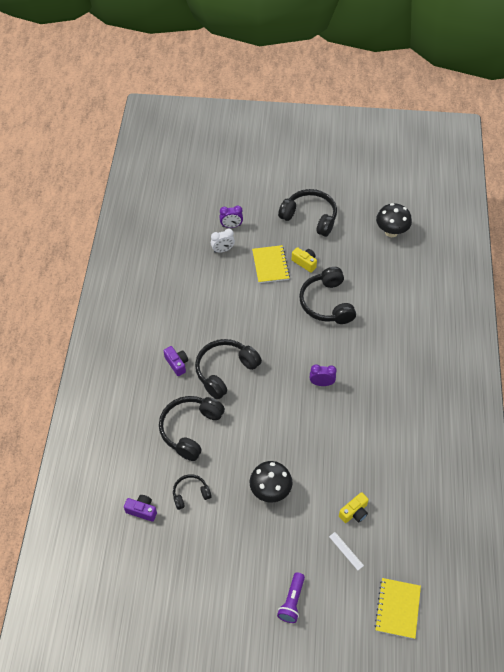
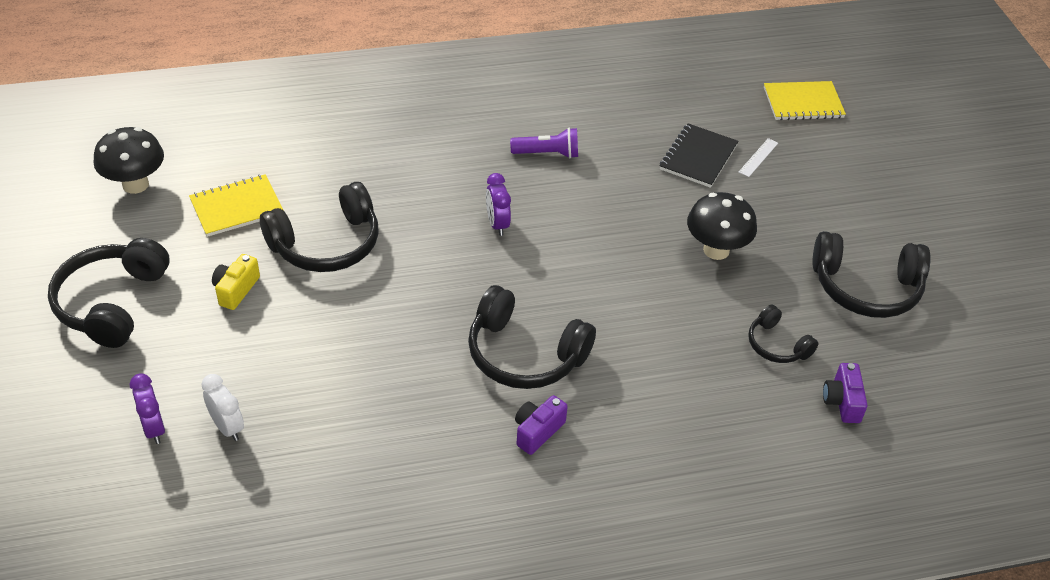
camera: 110 degrees left, 10 degrees down
black headphones [159,396,225,461] -> black headphones moved to [812,231,931,318]
yellow notebook [252,245,290,283] -> yellow notebook moved to [189,174,284,237]
purple flashlight [277,572,305,623] -> purple flashlight moved to [510,128,578,159]
yellow camera [339,492,369,523] -> black notebook [660,123,738,188]

